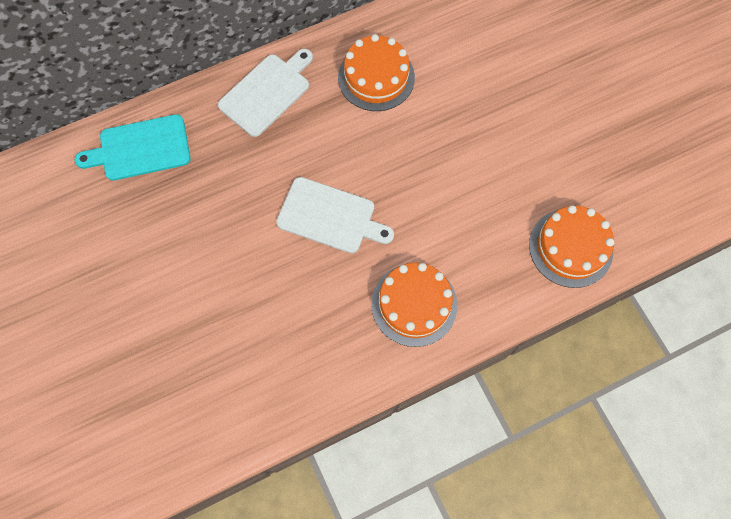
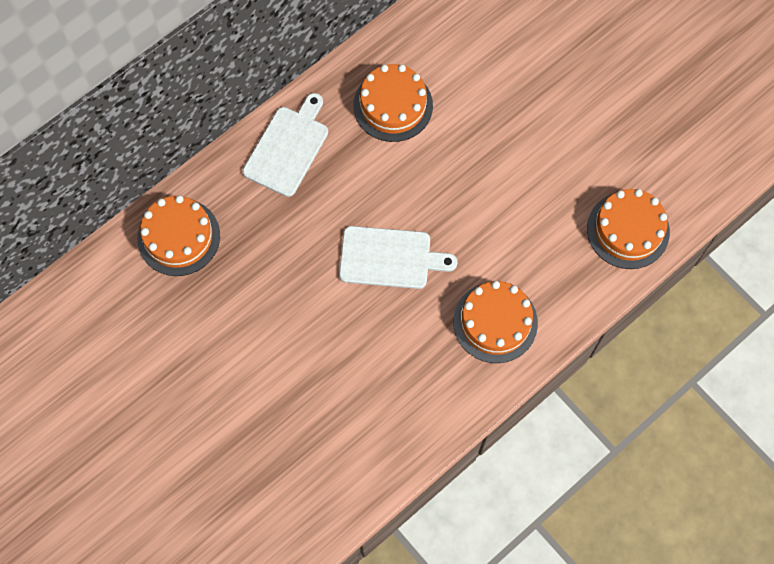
camera: 15 degrees left, 0 degrees up
turquoise cutting board [75,114,191,181] -> orange cake [137,195,220,276]

